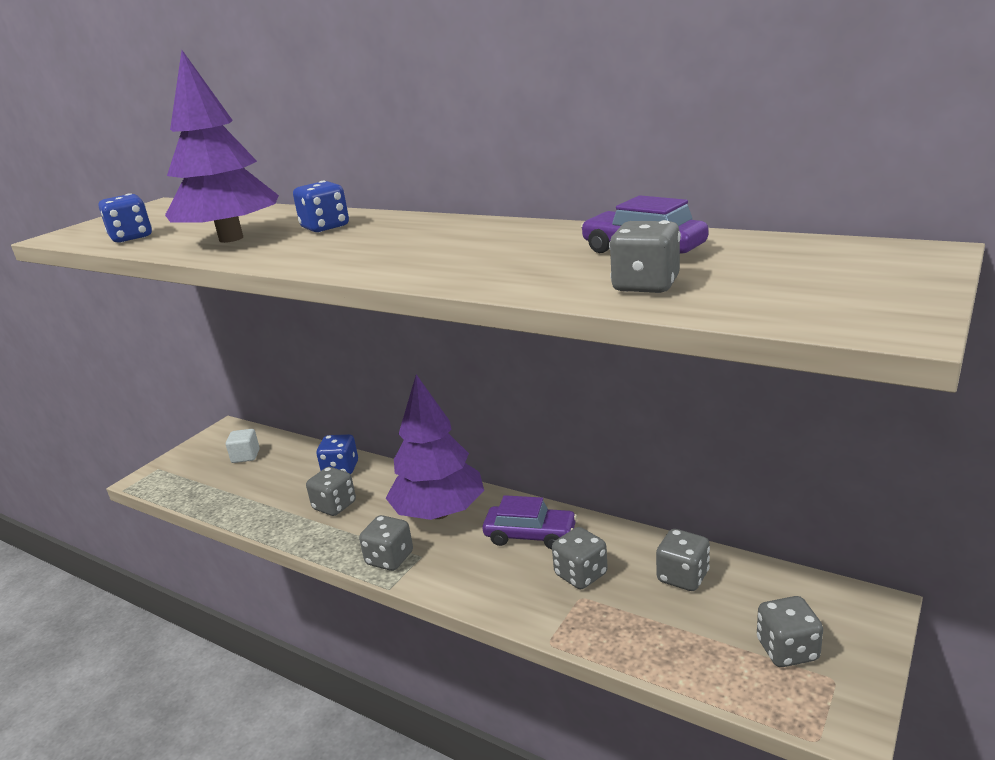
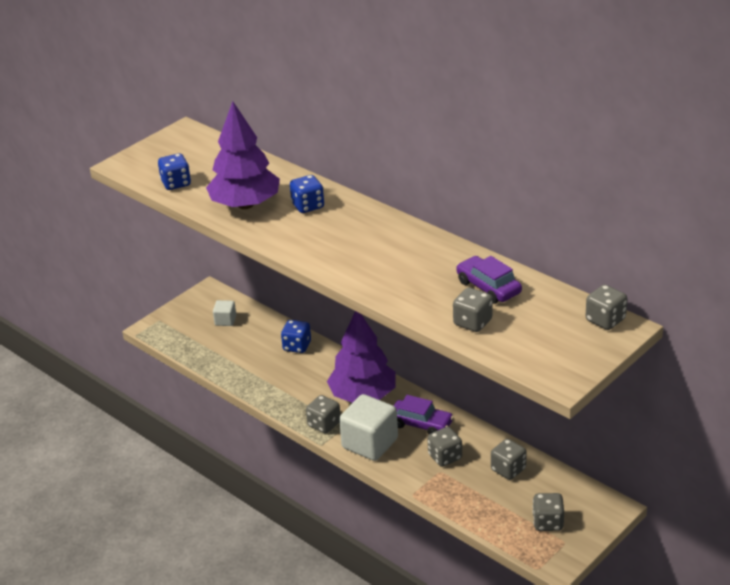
camera: 10 degrees right, 10 degrees up
grey dice [306,467,356,516] -> grey dice moved to [586,285,627,330]
none -> white cube [339,394,398,461]

